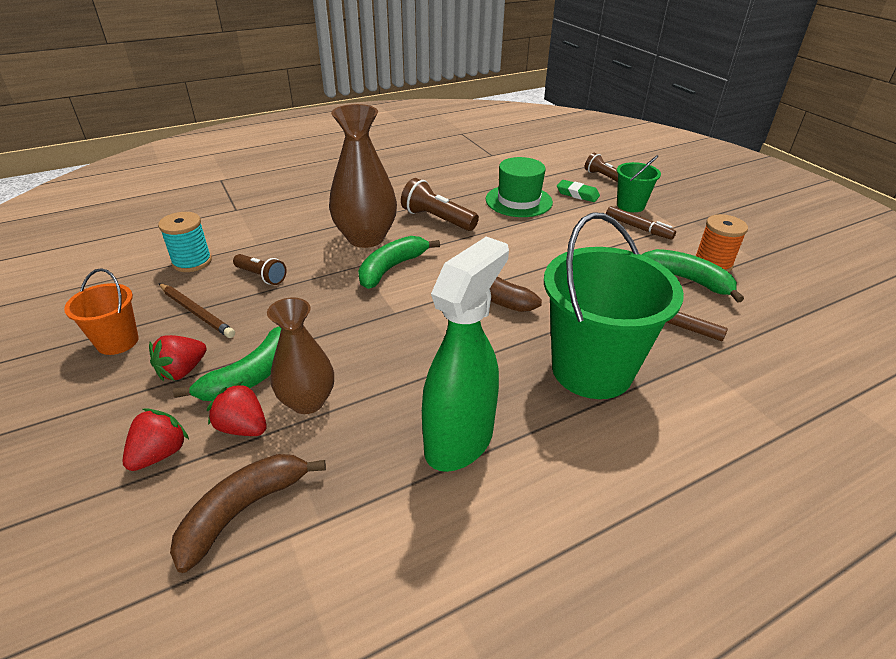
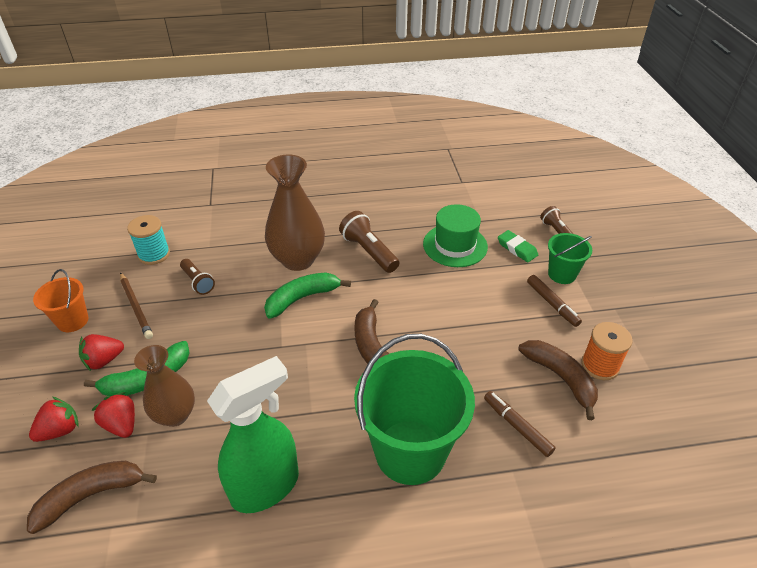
camera: 20 degrees right, 5 degrees up
green banana [642,249,744,303] -> brown banana [519,340,598,420]

